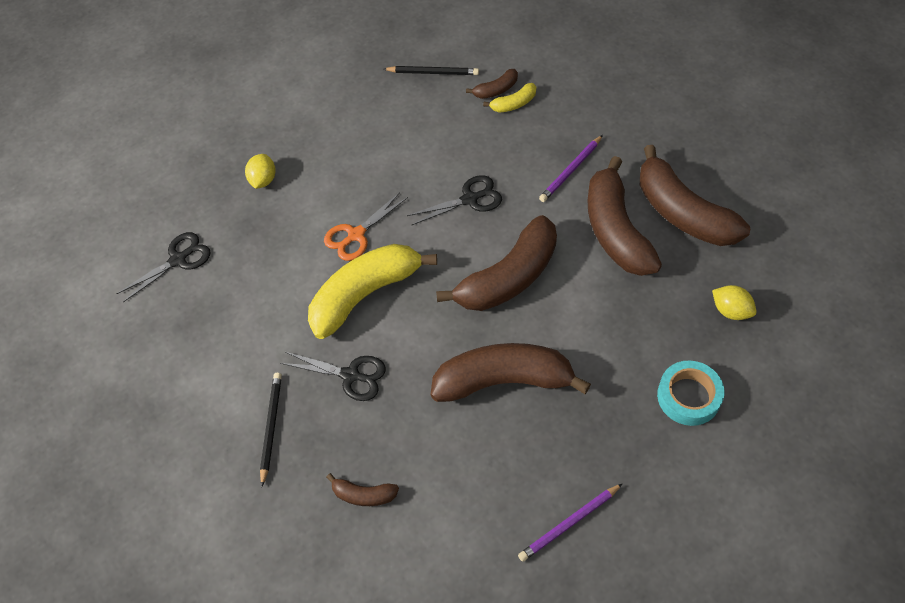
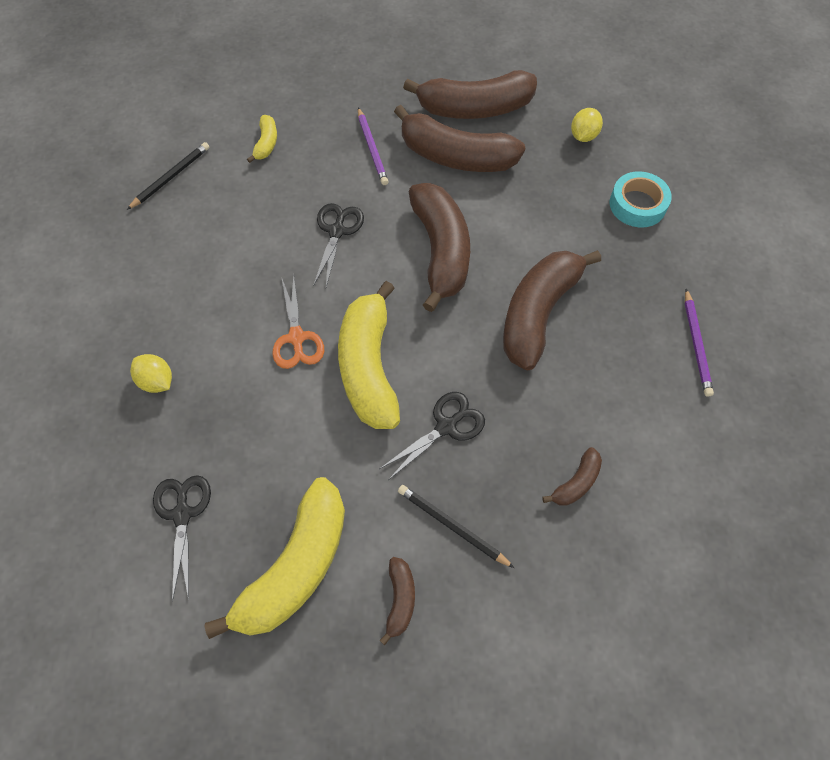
camera: 60 degrees left, 5 degrees up
brown banana [466,69,518,99] -> brown banana moved to [380,557,415,645]
yellow lemon [712,285,757,320] -> yellow lemon turned 45 degrees counterclockwise [571,108,603,142]
none -> yellow banana [204,477,345,639]

